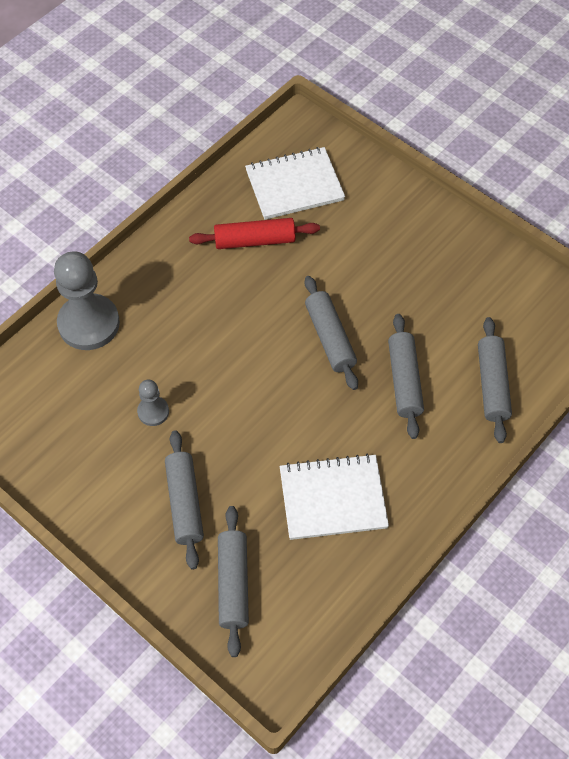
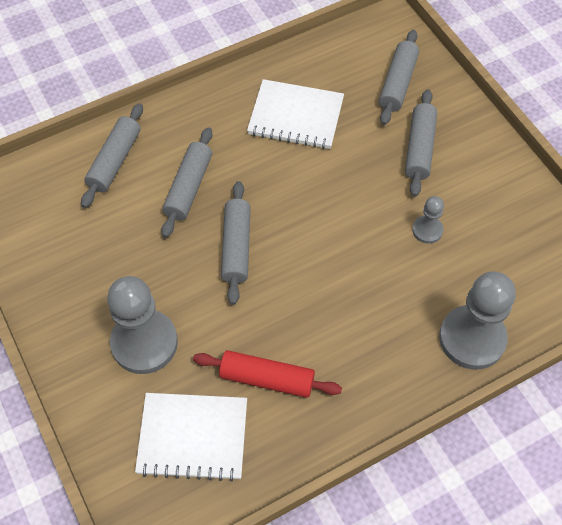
camera: 160 degrees left, 0 degrees up
none -> grey pawn [107,276,178,374]

